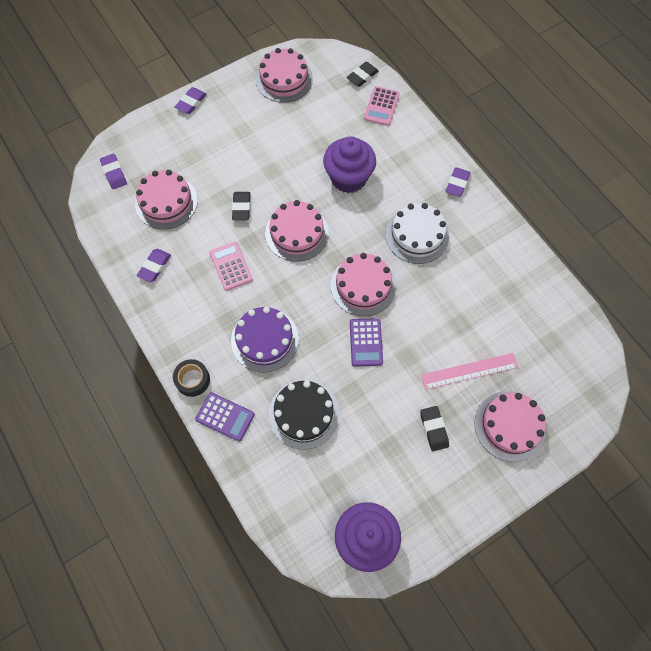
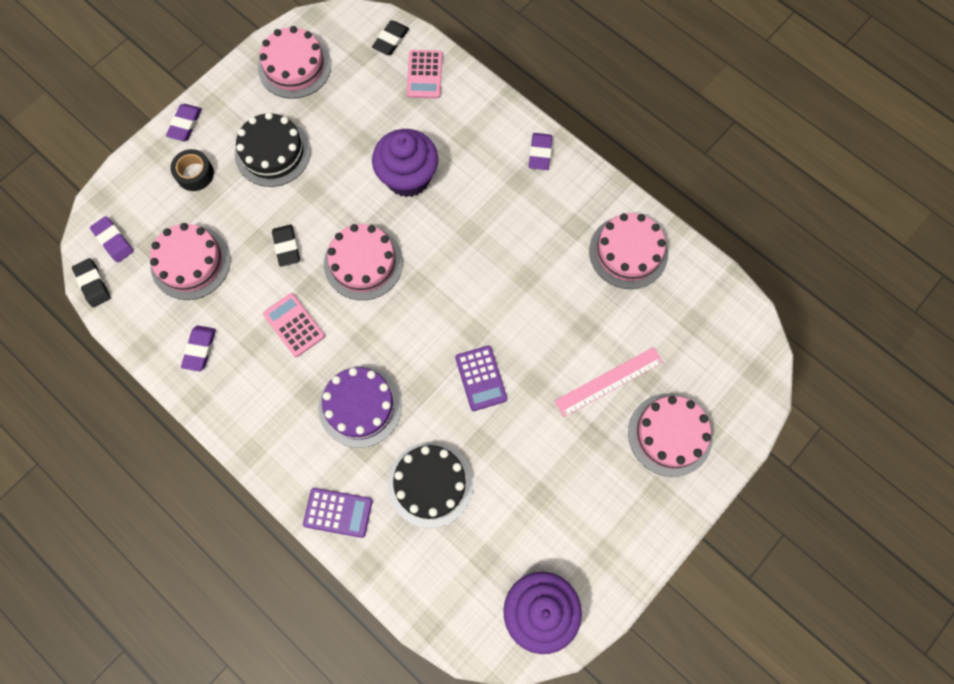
camera: 15 degrees left, 5 degrees up
black tape [173,359,210,397] -> black tape moved to [170,149,214,191]
pink cake [331,253,396,316] -> pink cake moved to [589,213,668,289]
white cake [386,203,449,264] -> none
black eraser [420,406,449,451] -> black eraser moved to [72,258,111,307]
none -> black cake [235,112,311,187]

